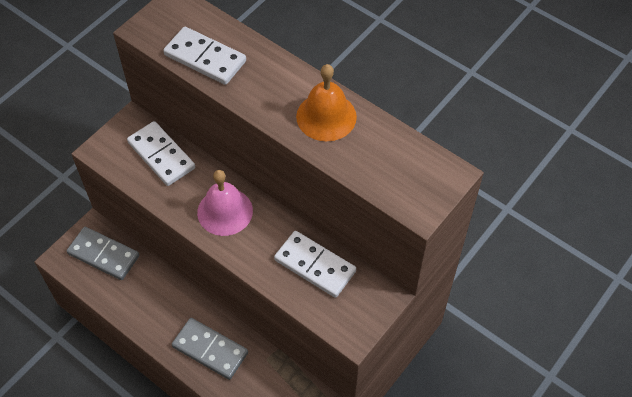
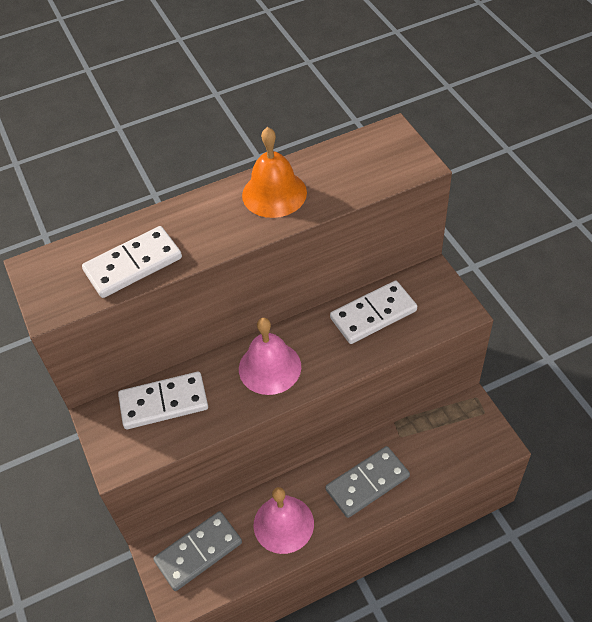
camera: 60 degrees left, 5 degrees down
none -> pink bell [254,487,314,554]

